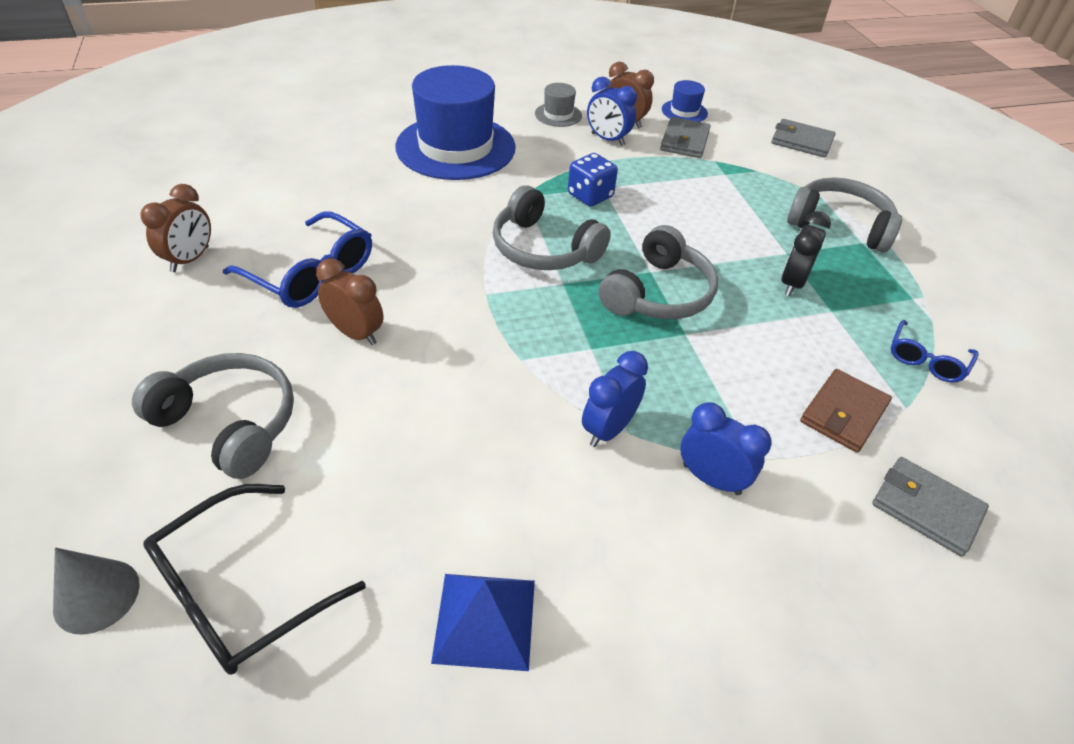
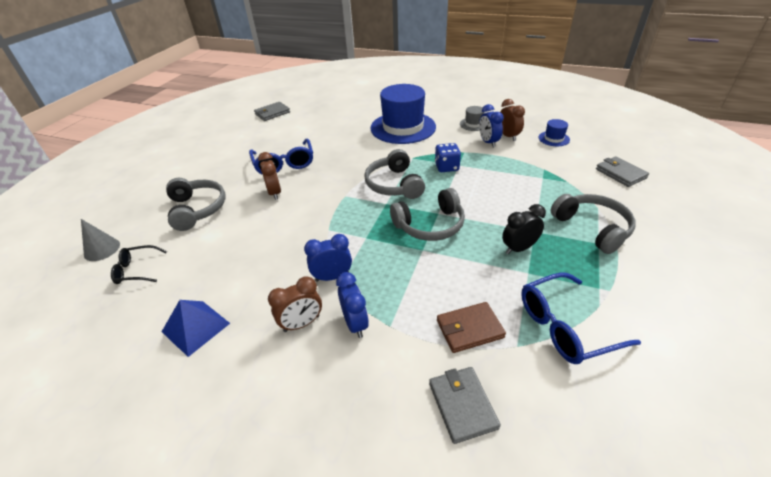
camera: 40 degrees right, 5 degrees down
brown clock [141,184,211,272] -> brown clock moved to [268,276,322,332]
black glasses [143,484,365,675] -> black glasses [111,245,167,284], size x0.59
grey wallet [660,117,711,158] -> grey wallet moved to [254,102,290,121]
blue glasses [891,320,979,383] -> blue glasses [521,272,641,364], size x1.70

